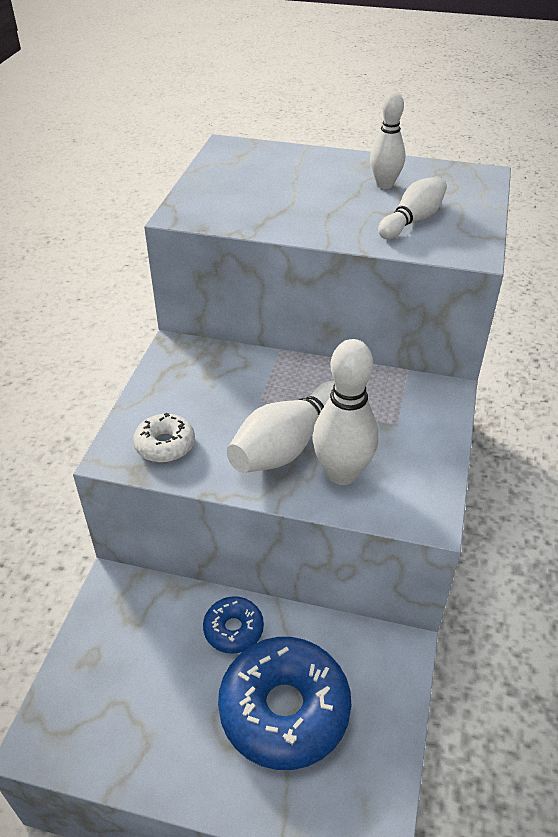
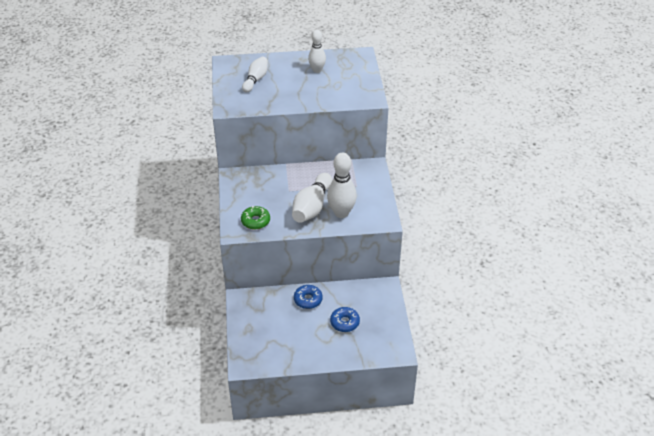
camera: 20 degrees left, 0 degrees up
white donut [133,413,195,463] -> green donut [241,206,270,229]
blue donut [218,637,351,770] -> blue donut [330,307,360,332], size x0.50
white bowling pin [378,176,447,239] -> white bowling pin moved to [242,57,268,93]

